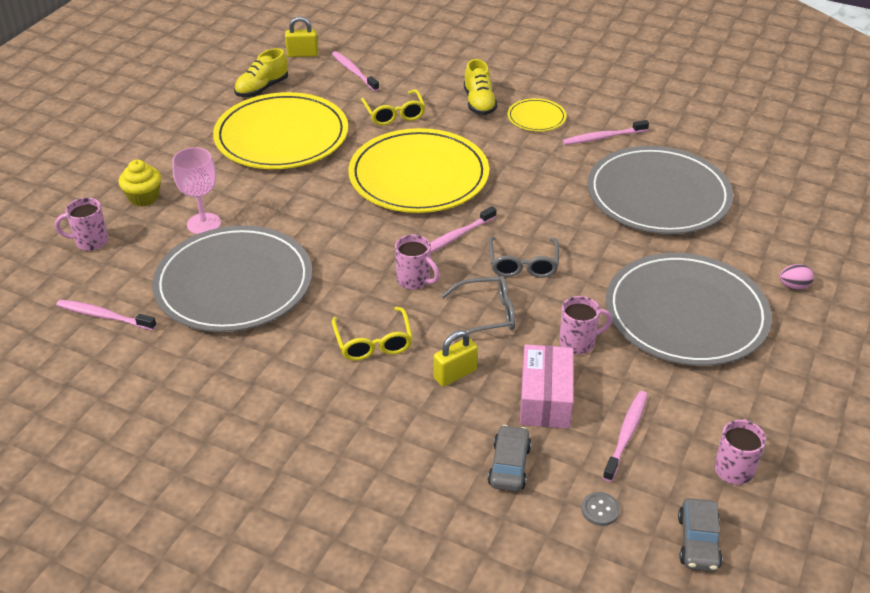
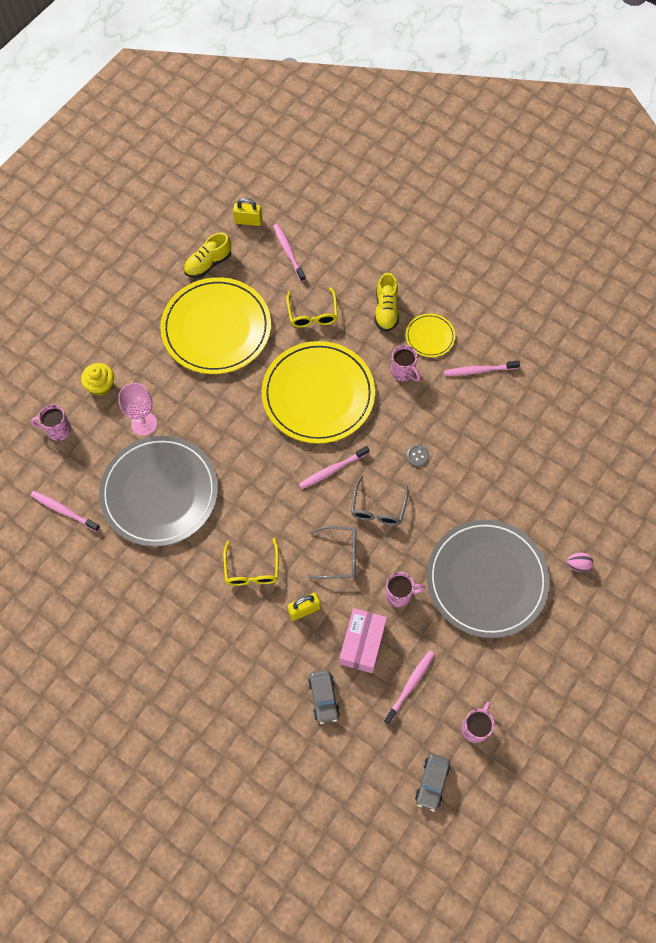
camera: 10 degrees right, 25 degrees up
pink mug [395,234,440,290] -> pink mug moved to [391,345,421,381]
grey car [488,425,531,491] -> grey car turned 150 degrees clockwise [308,670,340,724]
grey button [581,492,620,526] -> grey button moved to [407,445,430,467]
grey plate [587,146,733,234] -> none

